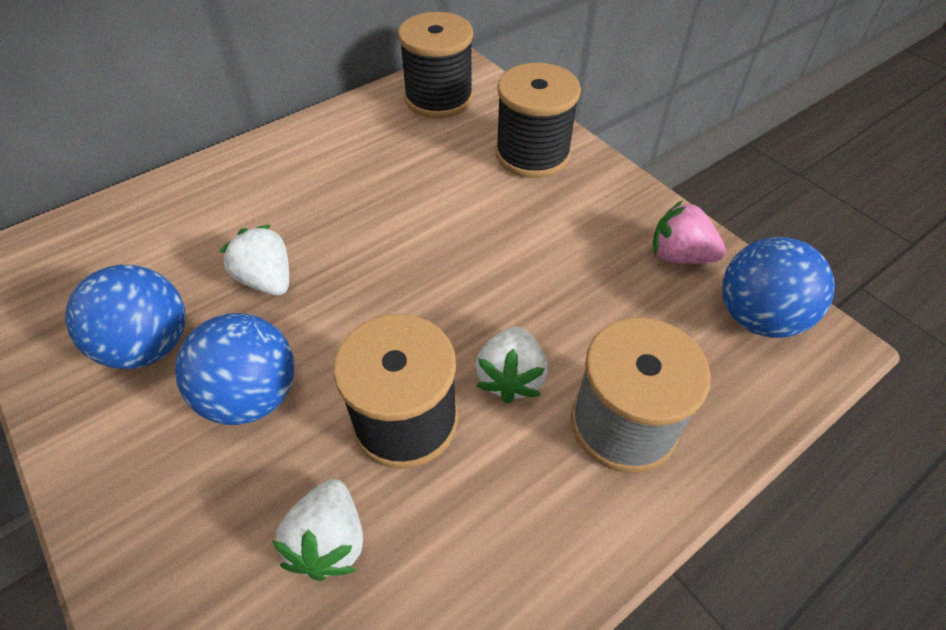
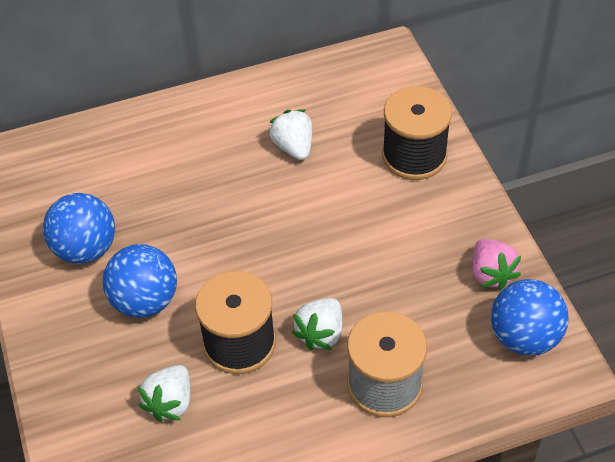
camera: 20 degrees right, 0 degrees up
white strawberry [219,224,289,296] -> white strawberry moved to [269,109,312,160]
black spool [398,12,473,118] -> none
pink strawberry [653,200,726,264] -> pink strawberry turned 150 degrees counterclockwise [472,239,521,290]

